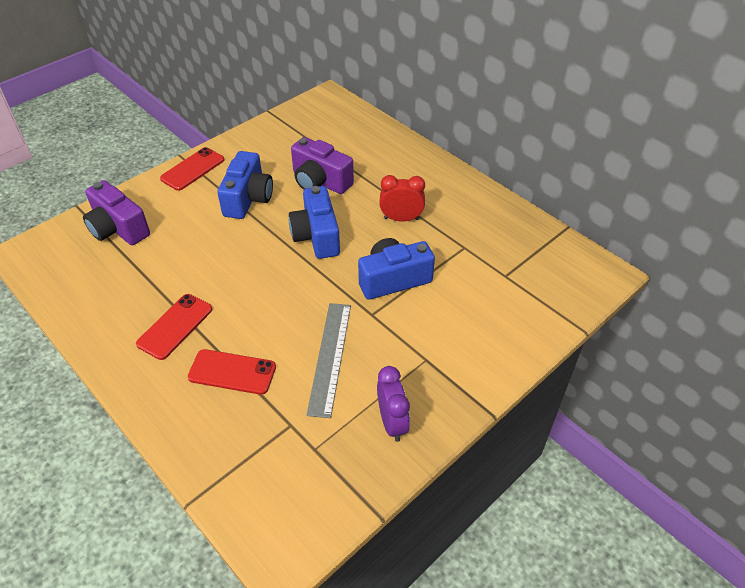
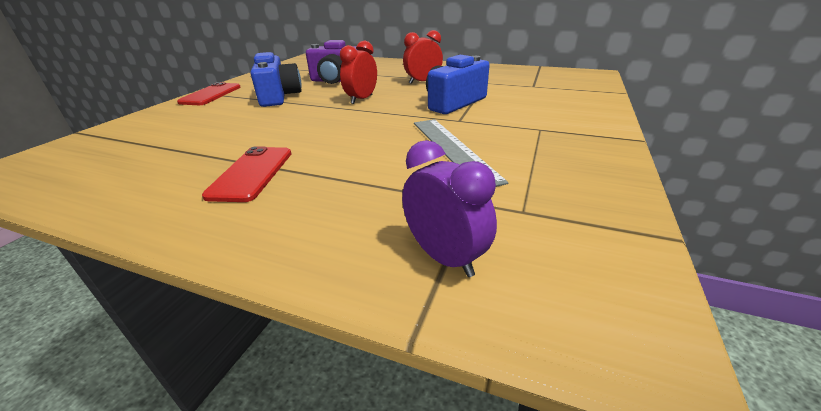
camera: 25 degrees left, 15 degrees down
purple camera [83,180,150,245] -> none
red phone [188,349,276,395] -> none
blue camera [289,186,340,259] -> red clock [340,41,377,104]
purple clock [377,366,410,442] -> purple clock moved to [402,140,497,277]

